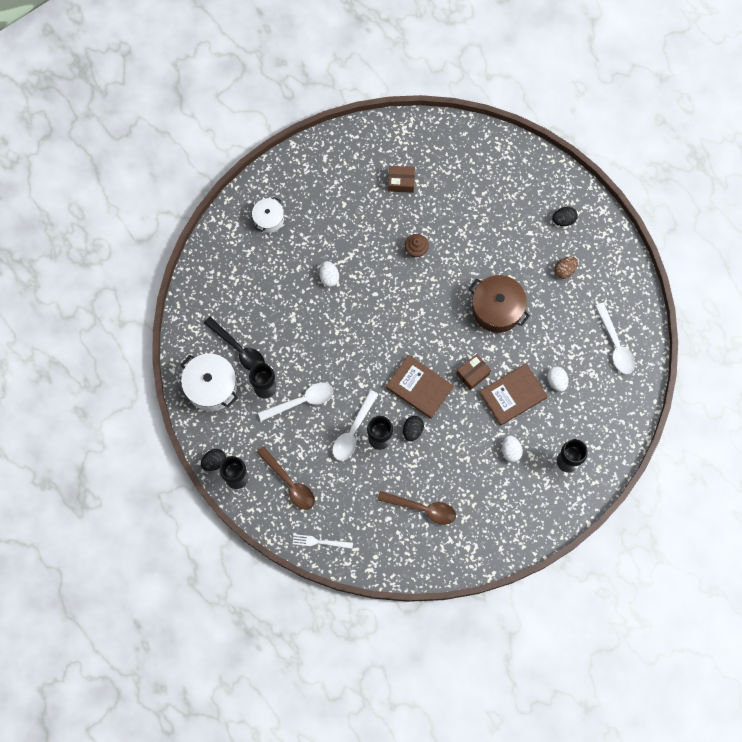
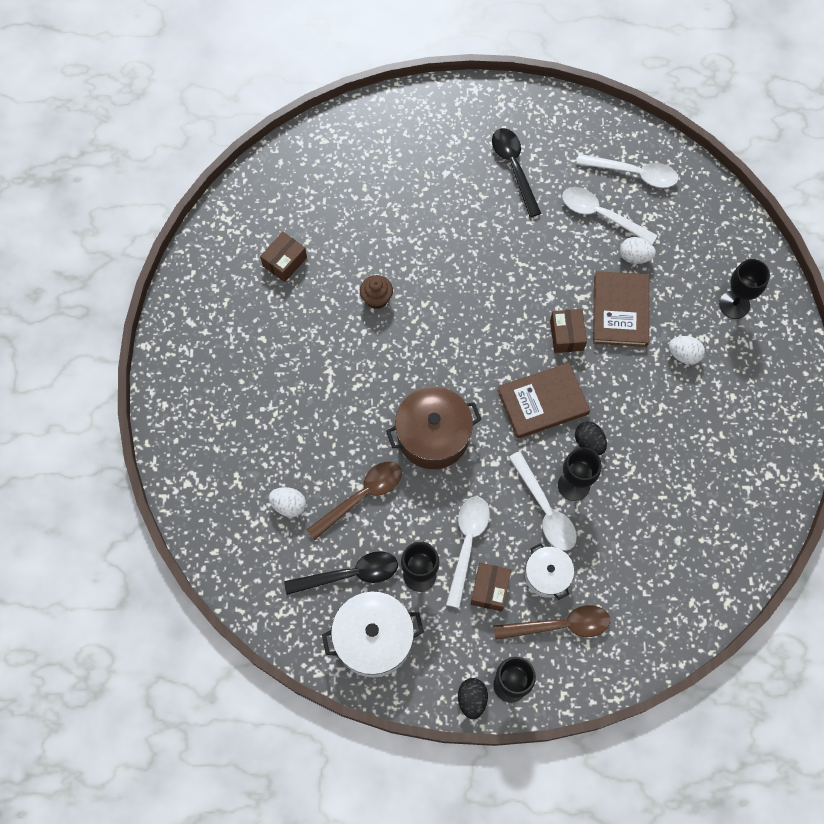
camera: 55 degrees left, 5 degrees down
white pot [252,197,284,233] -> white pot moved to [525,543,574,600]
white fork [293,534,353,549] -> none
white egg [319,261,339,287] -> white egg moved to [269,487,306,517]
brown spoon [377,491,456,525] -> brown spoon moved to [307,462,402,540]
brown pot [469,275,530,333] -> brown pot moved to [386,387,481,469]
black egg [552,207,578,226] -> none
brown egg [554,257,578,279] -> black spoon [492,128,541,217]
none -> brown box [471,563,511,612]
none -> white spoon [562,187,658,244]

